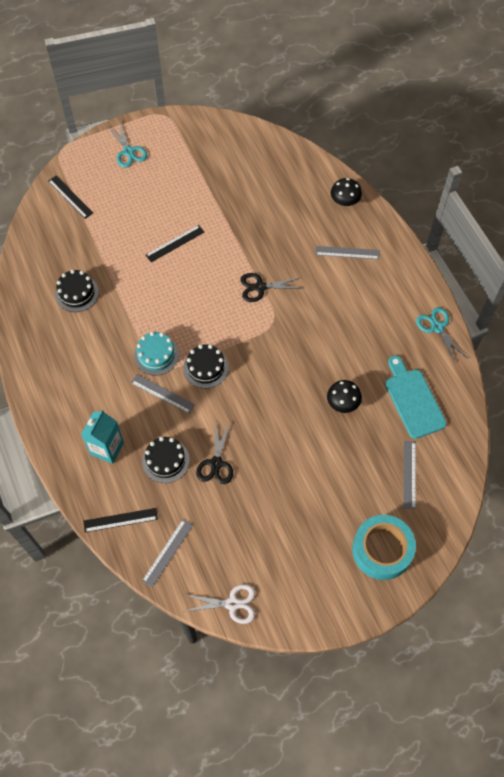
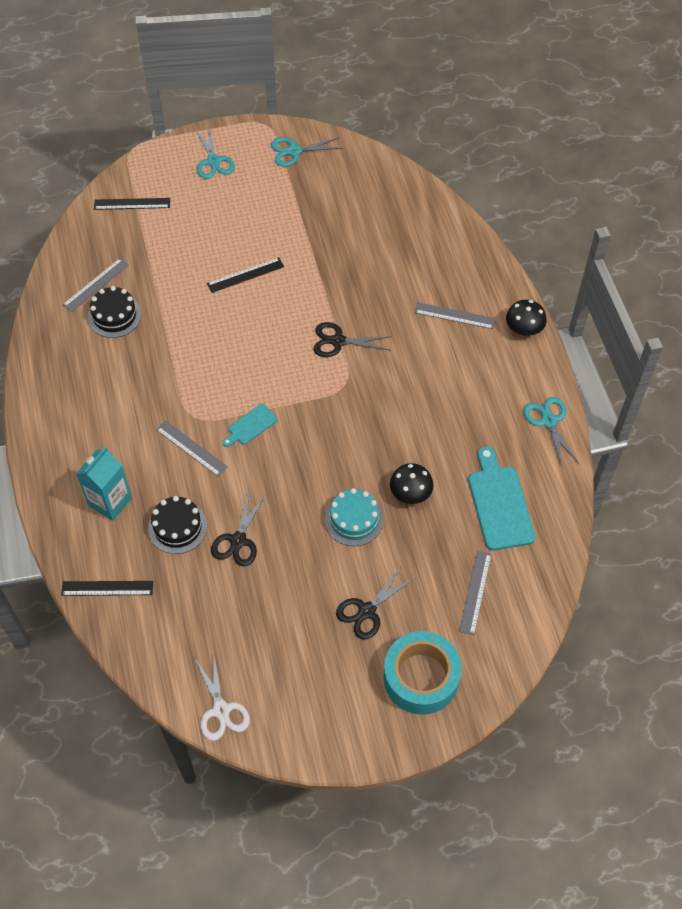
camera: 10 degrees right, 5 degrees down
black ruler [48,176,93,219] -> black ruler turned 60 degrees counterclockwise [94,198,170,210]
turquoise cake [134,332,179,376] -> turquoise cake moved to [325,488,383,546]
grey ruler [142,519,193,587] -> grey ruler moved to [63,258,129,312]
black cake [183,344,229,388] -> turquoise cutting board [223,404,277,447]
white scissors [185,584,255,624] -> white scissors turned 60 degrees clockwise [194,651,250,741]
black mushroom [331,178,362,206] -> black mushroom moved to [506,300,547,336]
none -> turquoise scissors [271,137,343,167]
none -> black scissors [336,567,415,640]

